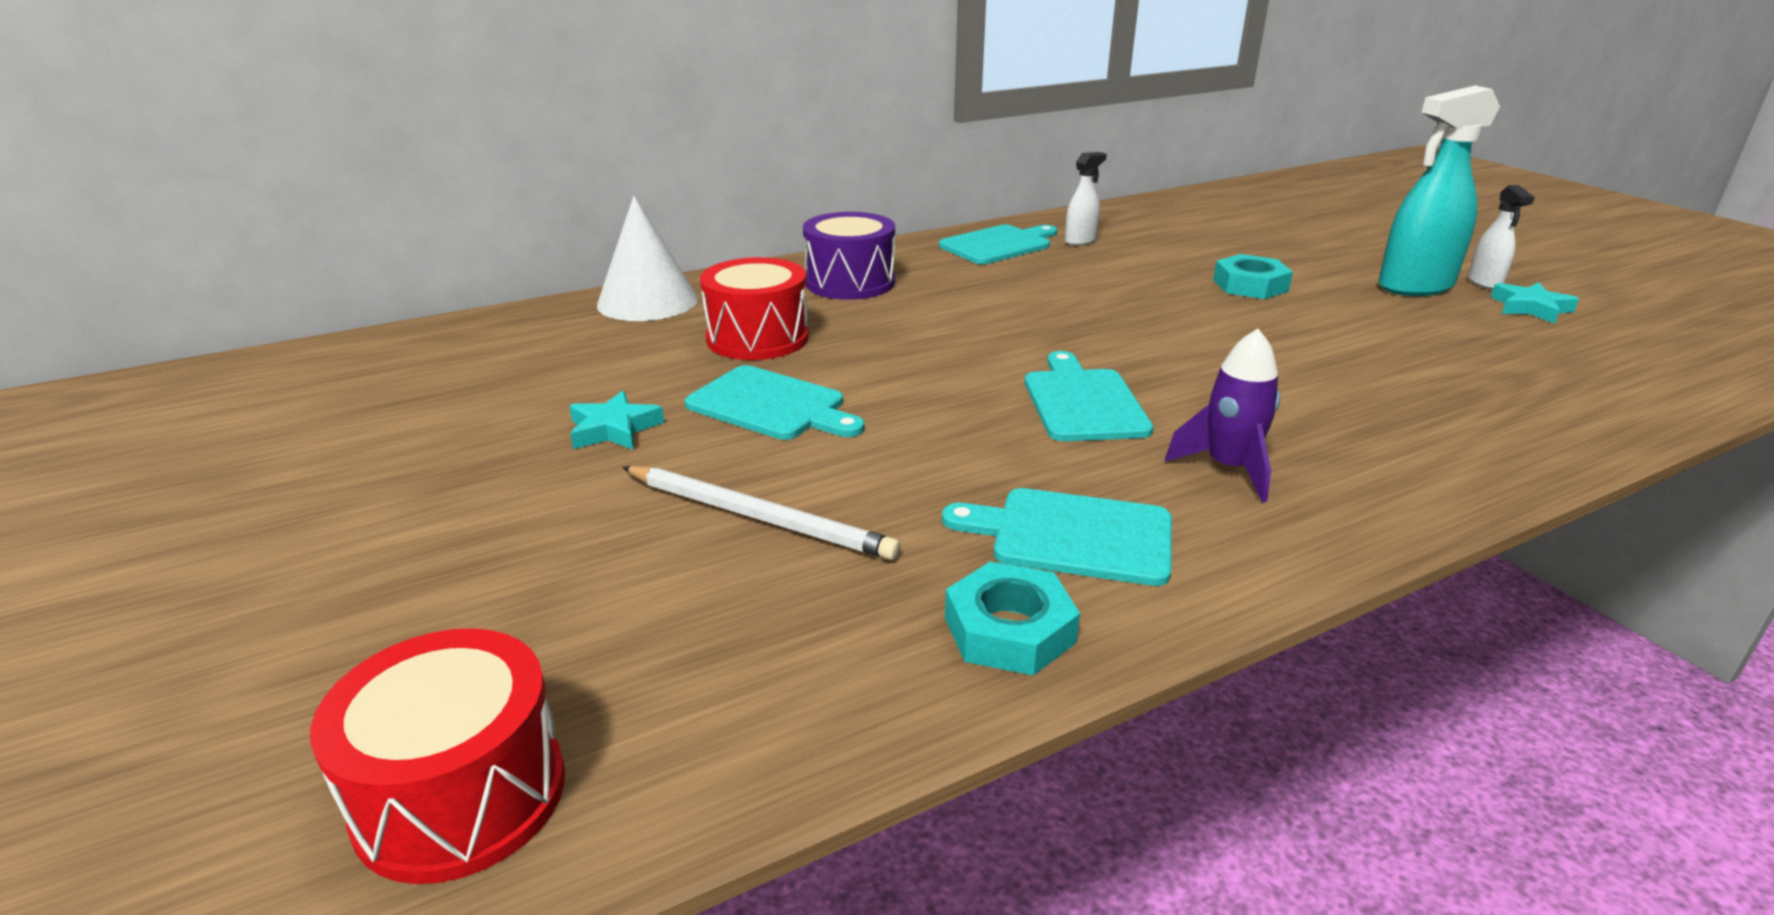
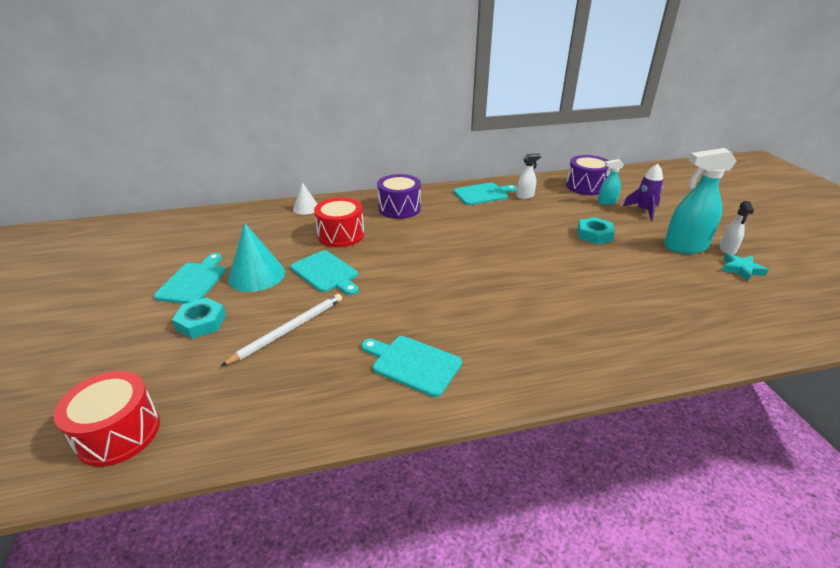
camera: 15 degrees right, 5 degrees up
turquoise star [569,391,664,450] -> turquoise cone [228,223,285,292]
white cone [597,196,698,321] -> white cone [293,182,317,215], size x0.58
white pencil [622,466,901,560] -> white pencil turned 90 degrees counterclockwise [221,294,342,366]
turquoise nut [945,561,1080,676] -> turquoise nut moved to [172,298,226,339]
turquoise cutting board [1025,351,1153,441] -> turquoise cutting board moved to [154,253,226,304]
purple rocket [1165,329,1280,502] -> purple rocket moved to [623,164,663,221]
none -> purple drum [566,155,611,195]
none -> turquoise spray bottle [598,159,624,205]

